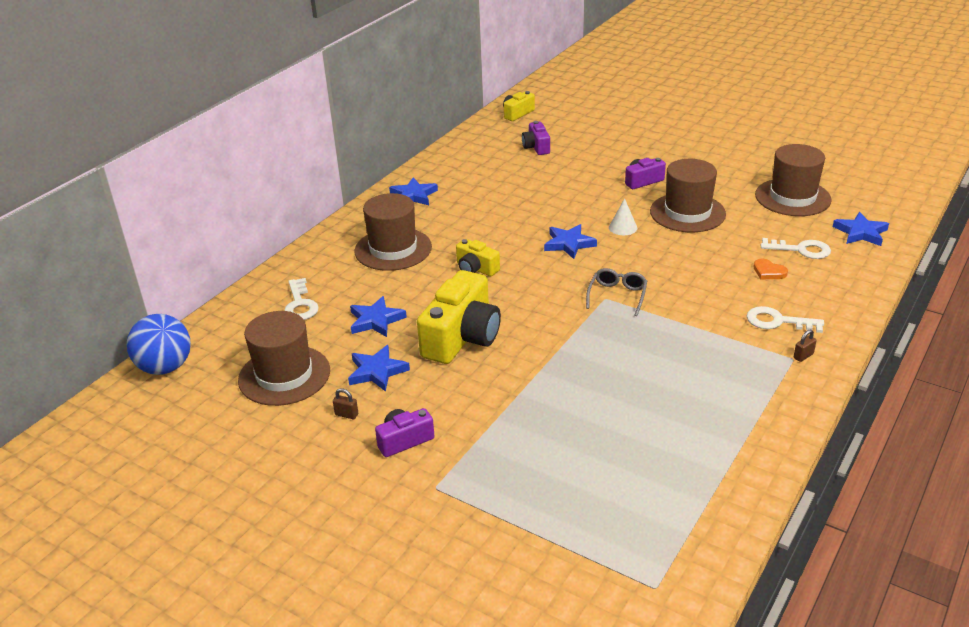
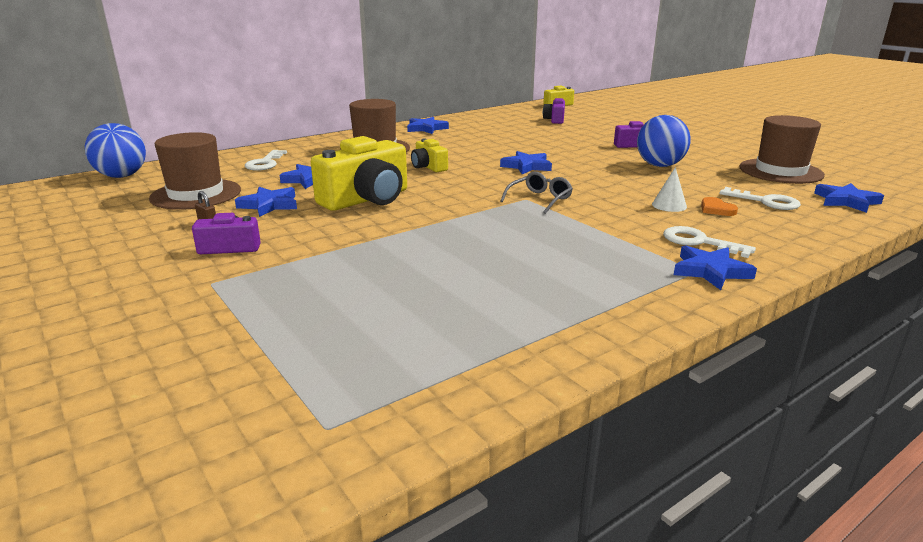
camera: 20 degrees right, 10 degrees down
white cone [609,198,637,235] -> white cone moved to [652,167,687,212]
brown hat [650,159,726,232] -> blue ball [637,115,691,167]
brown padlock [794,330,817,362] -> blue star [674,245,757,290]

